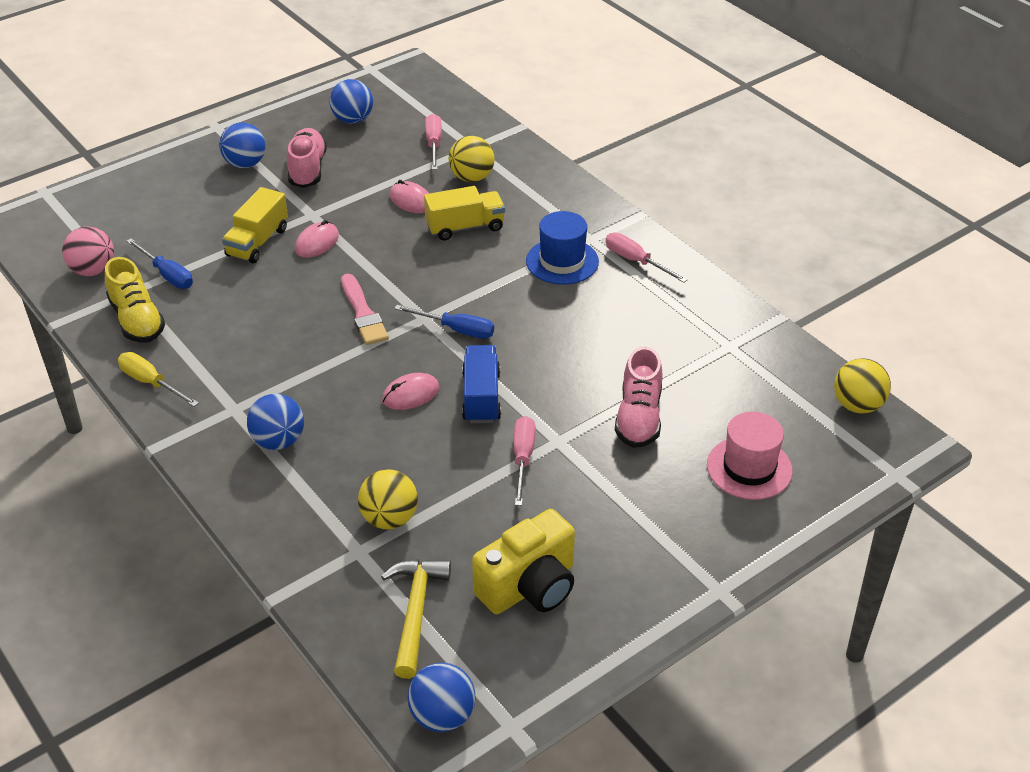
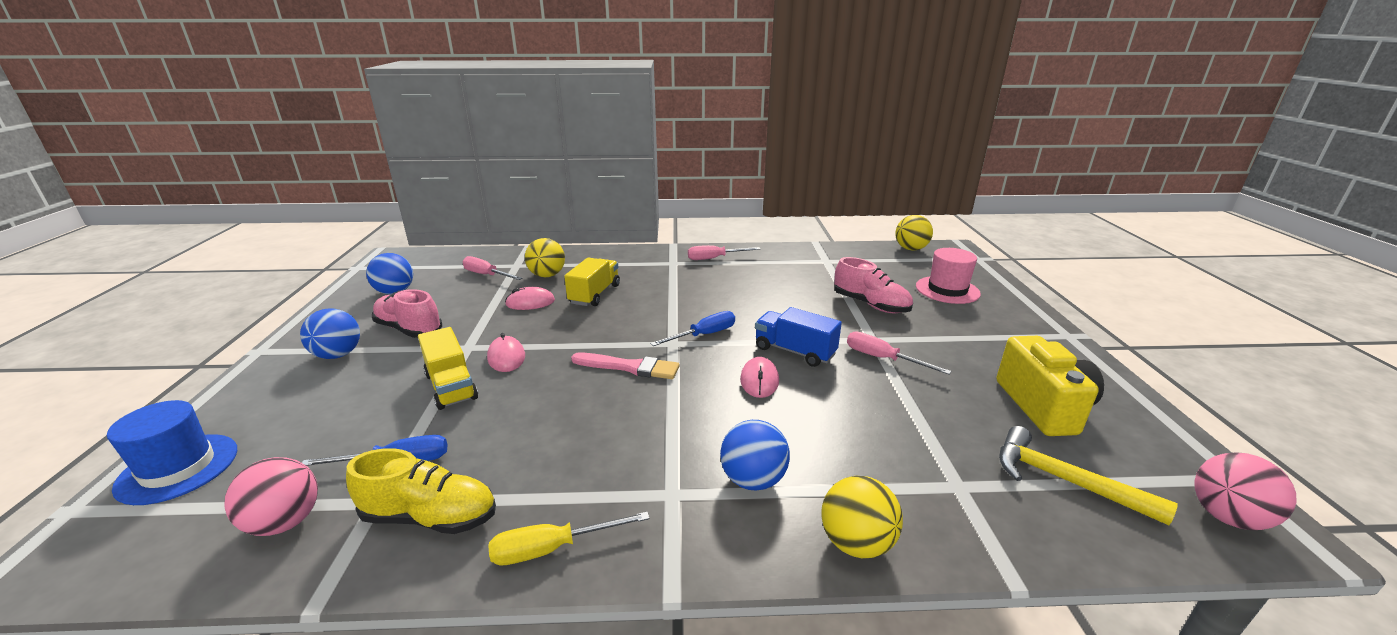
camera: 55 degrees left, 15 degrees down
yellow ball [358,469,418,530] -> yellow ball moved to [821,476,903,558]
blue ball [408,663,476,732] -> pink ball [1195,452,1297,530]
blue hat [526,211,599,285] -> blue hat moved to [107,400,237,505]

